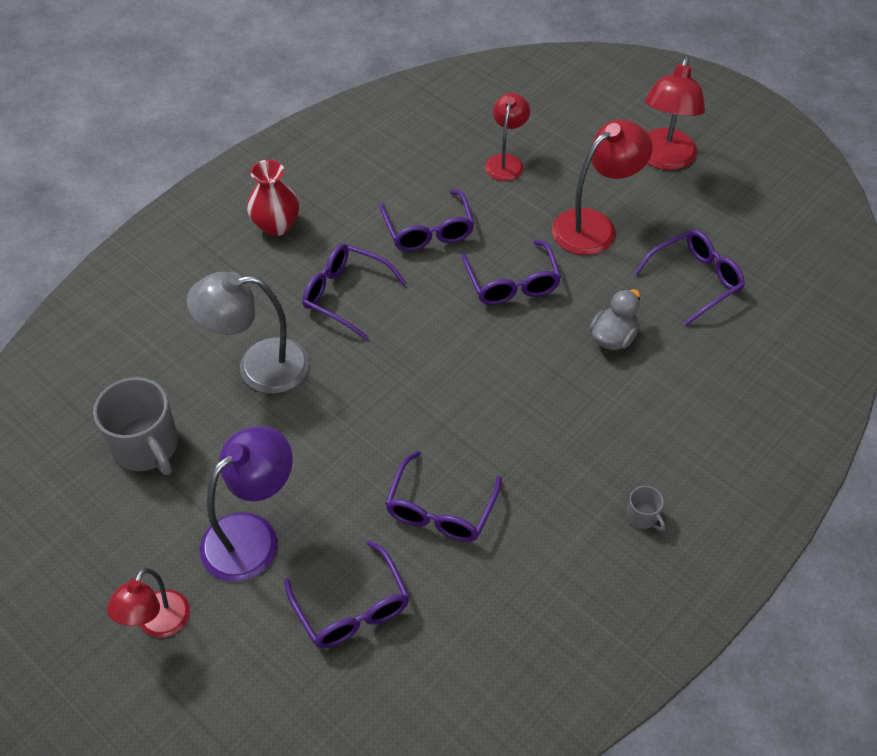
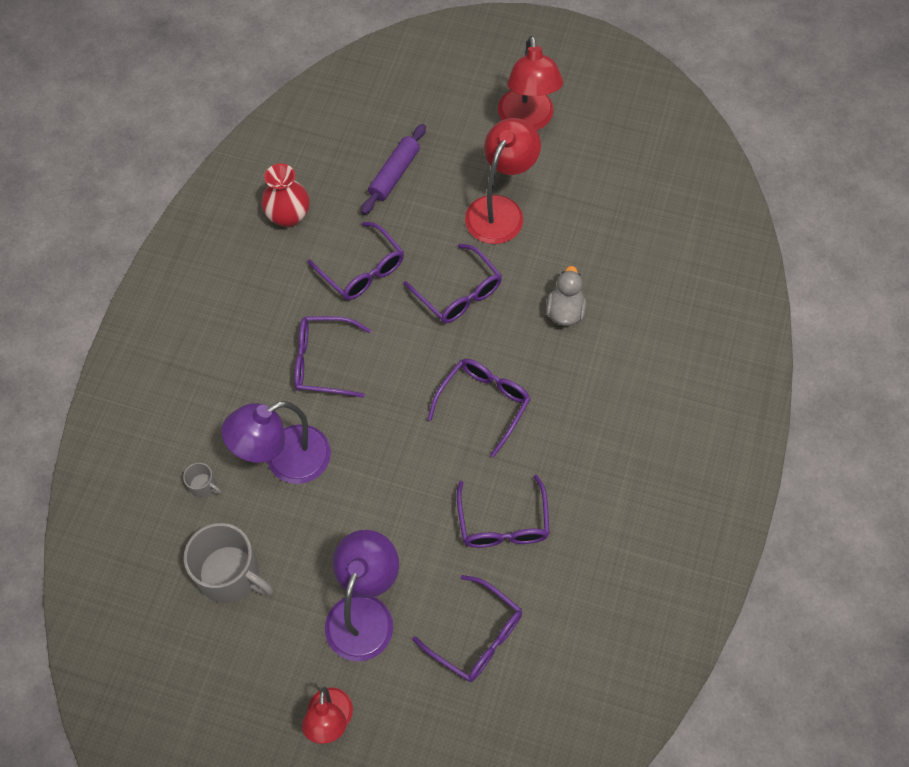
camera: 25 degrees left, 10 degrees up
grey lamp [187,272,309,394] -> purple lamp [221,401,331,484]
red vase [247,160,299,236] -> red vase moved to [262,164,310,228]
red lamp [485,93,530,181] -> purple rolling pin [361,124,426,215]
grey mug [627,486,665,531] -> grey mug moved to [183,463,222,498]
purple glasses [634,230,745,326] -> purple glasses moved to [428,359,530,457]

